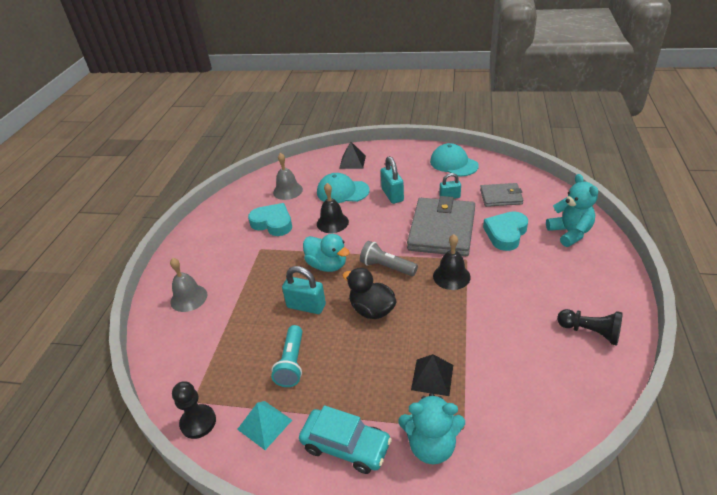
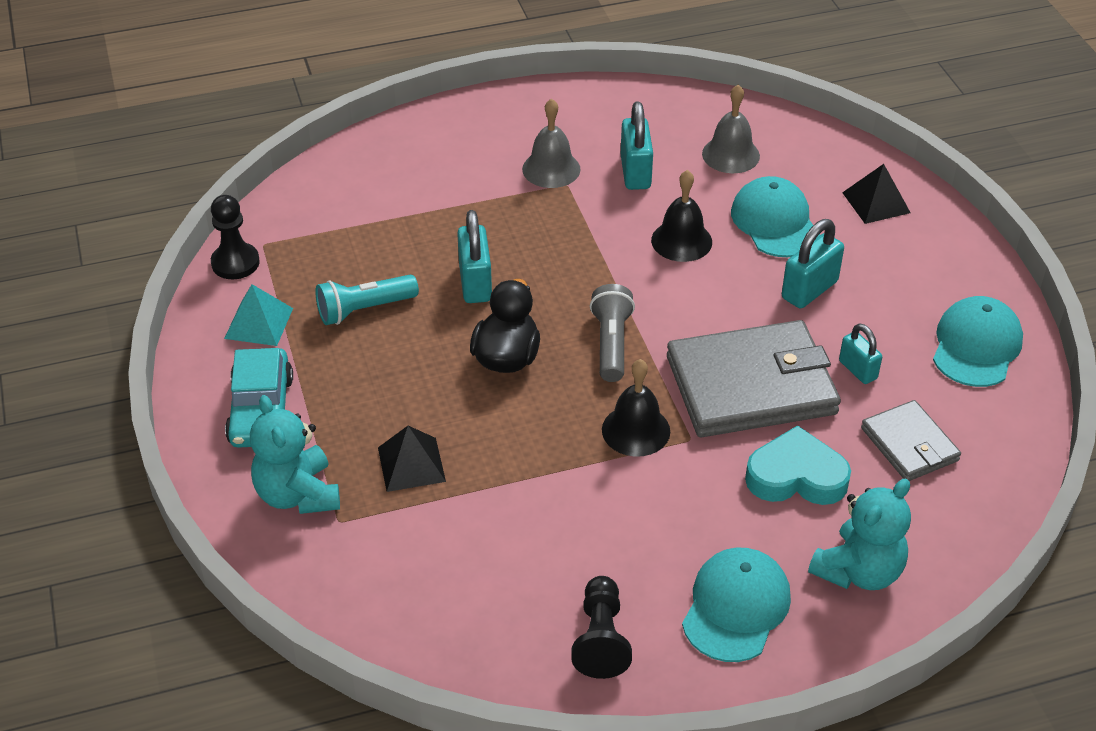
camera: 60 degrees right, 5 degrees up
grey bell [170,258,207,312] -> grey bell moved to [522,98,581,188]
turquoise heart [248,203,292,236] -> turquoise padlock [621,101,653,190]
turquoise duck [303,234,350,272] -> none
none -> turquoise cap [682,548,791,662]

